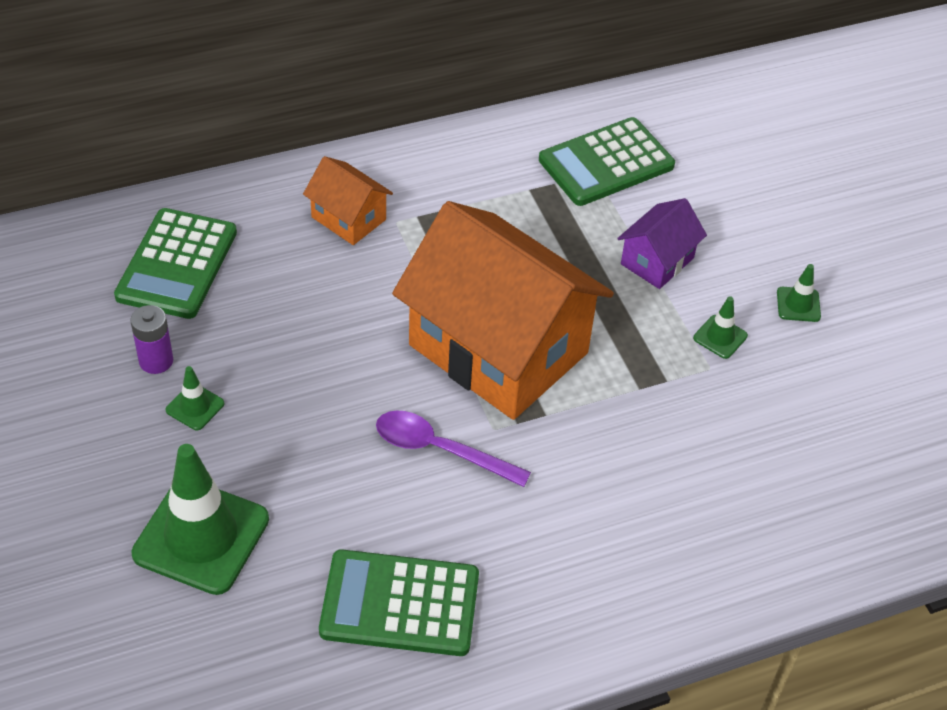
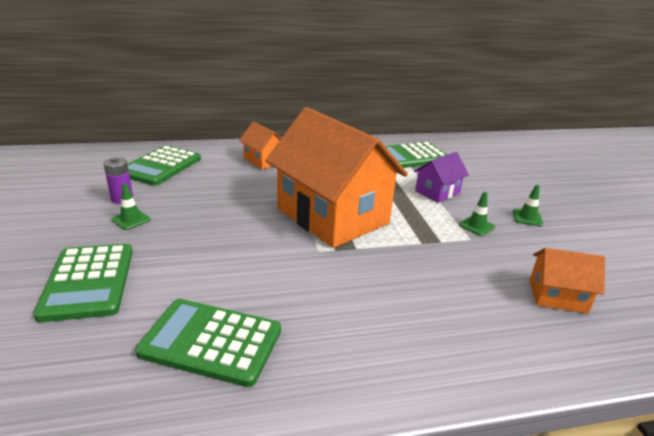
camera: 10 degrees right, 20 degrees down
green traffic cone [131,444,269,595] -> green calculator [33,244,133,322]
purple spoon [376,410,531,487] -> none
none -> orange house [529,248,605,314]

